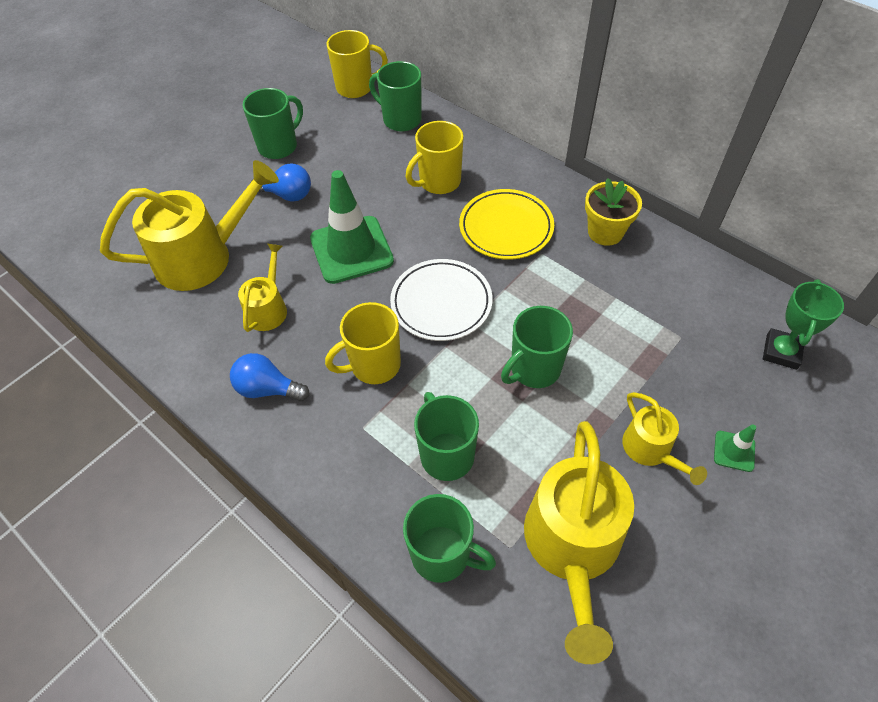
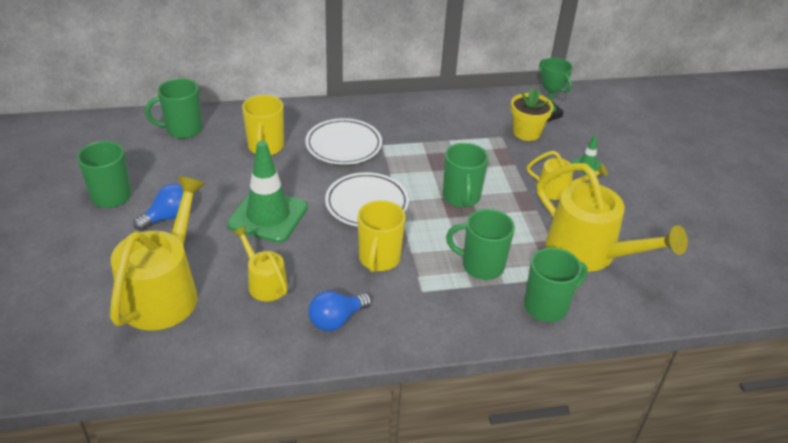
camera: 55 degrees left, 15 degrees down
yellow mug [327,30,388,98] -> none
yellow plate [459,189,554,260] -> white plate [305,118,382,165]
yellow flower pot [585,178,642,246] -> yellow flower pot moved to [511,88,553,141]

